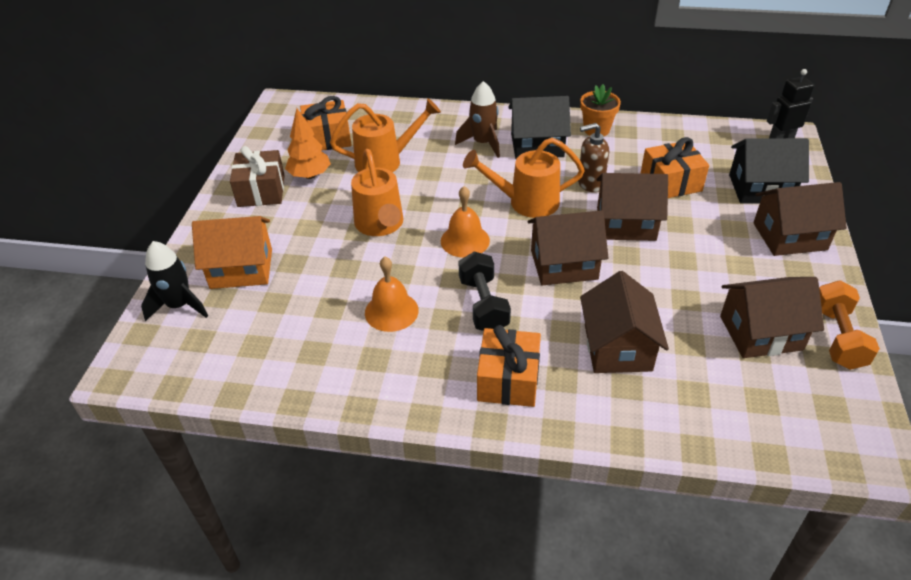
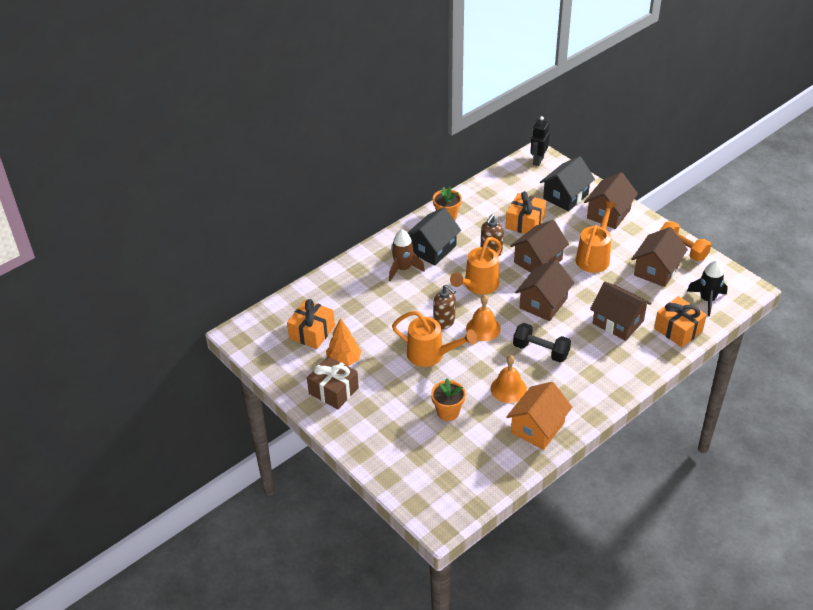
camera: 50 degrees left, 0 degrees up
black rocket [141,241,208,321] -> black rocket moved to [687,260,728,316]
orange house [192,216,272,289] -> orange house moved to [506,382,572,450]
orange watering can [330,98,441,172] -> orange watering can moved to [576,201,617,273]
orange gift [477,325,541,407] -> orange gift moved to [654,296,707,347]
none -> orange flower pot [431,378,466,421]
none -> brown soap dispenser [433,284,456,329]

